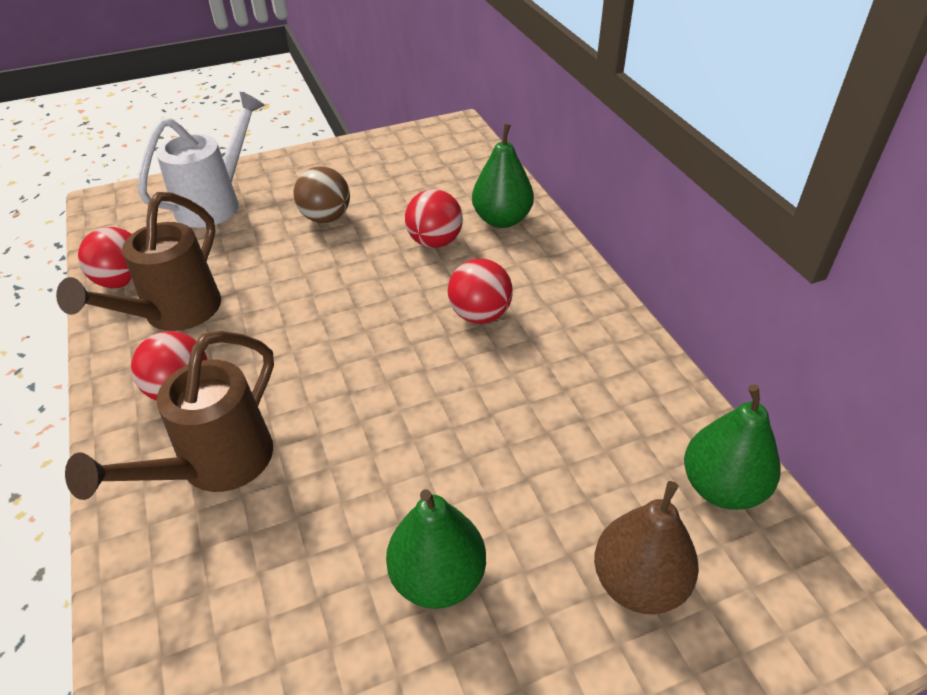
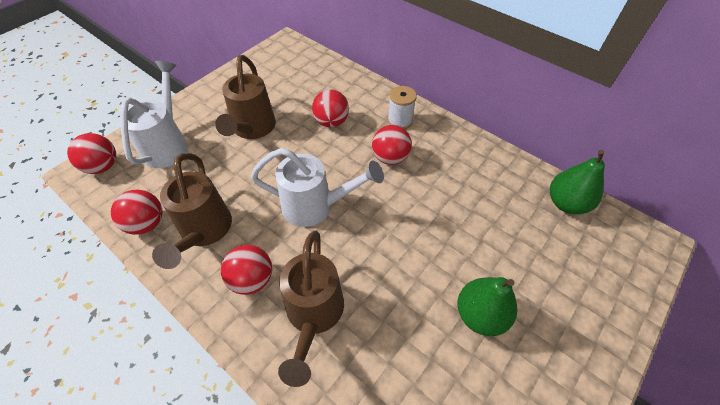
camera: 30 degrees left, 10 degrees up
brown ball [294,166,350,223] -> brown watering can [215,55,276,139]
green pear [472,124,534,228] -> none
brown pear [594,481,699,614] -> none
none -> red ball [67,133,116,174]
none -> white watering can [251,148,384,227]
none -> white spool [388,86,417,129]

